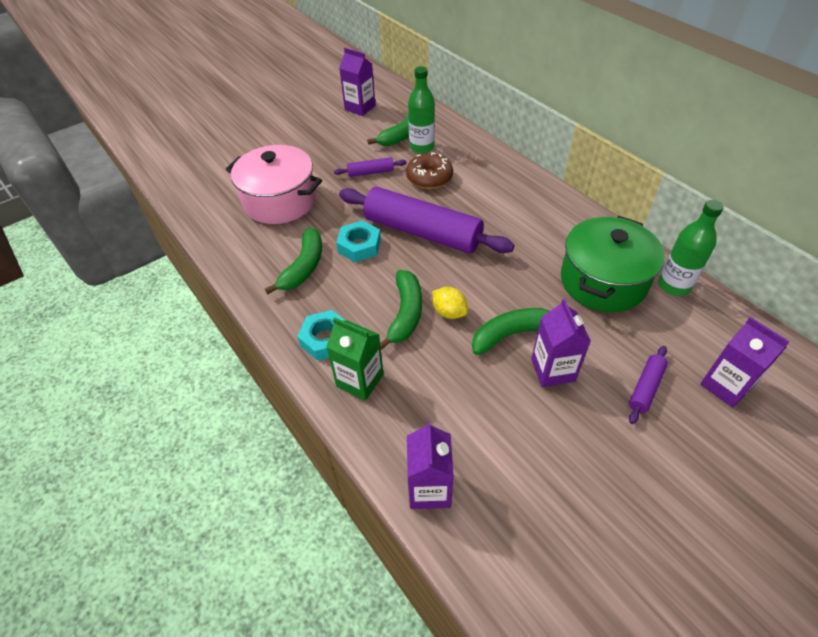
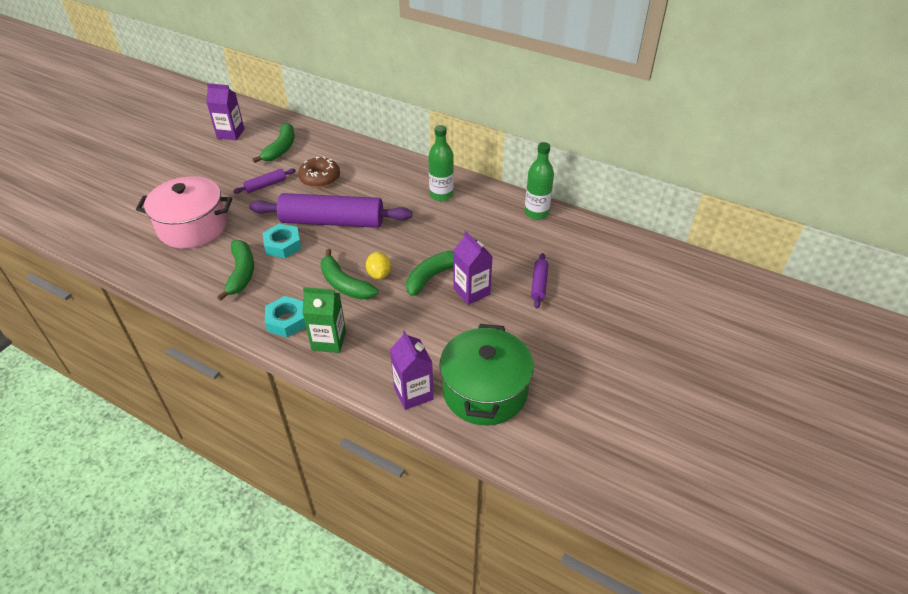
camera: 25 degrees left, 5 degrees down
green banana [380,270,422,350] -> green banana turned 150 degrees clockwise [320,249,378,300]
green bottle [408,66,435,154] -> green bottle moved to [428,125,454,201]
yellow lemon [432,287,468,319] -> yellow lemon turned 60 degrees clockwise [366,252,391,279]
green pot [561,216,665,312] -> green pot moved to [440,324,534,425]
purple carton [700,317,790,408] -> none

